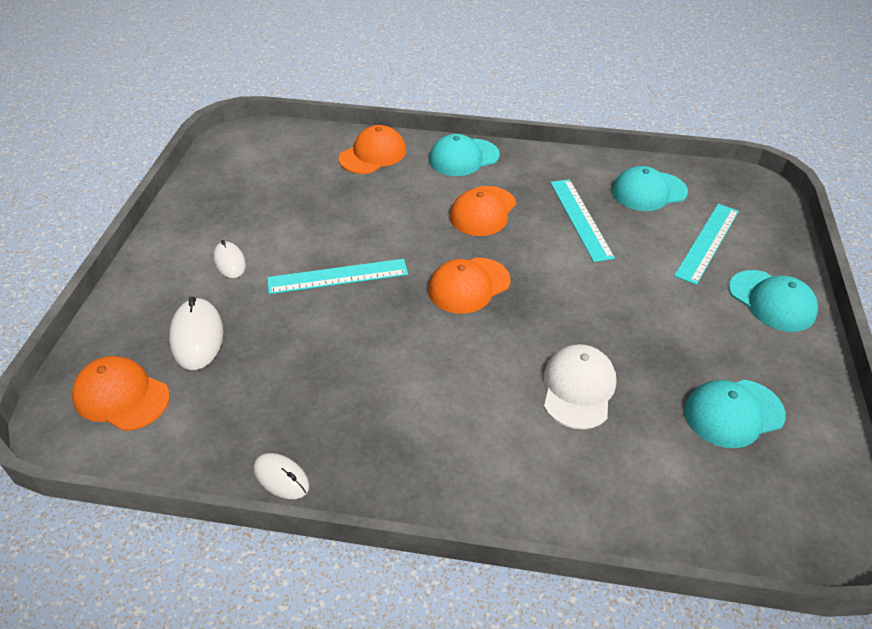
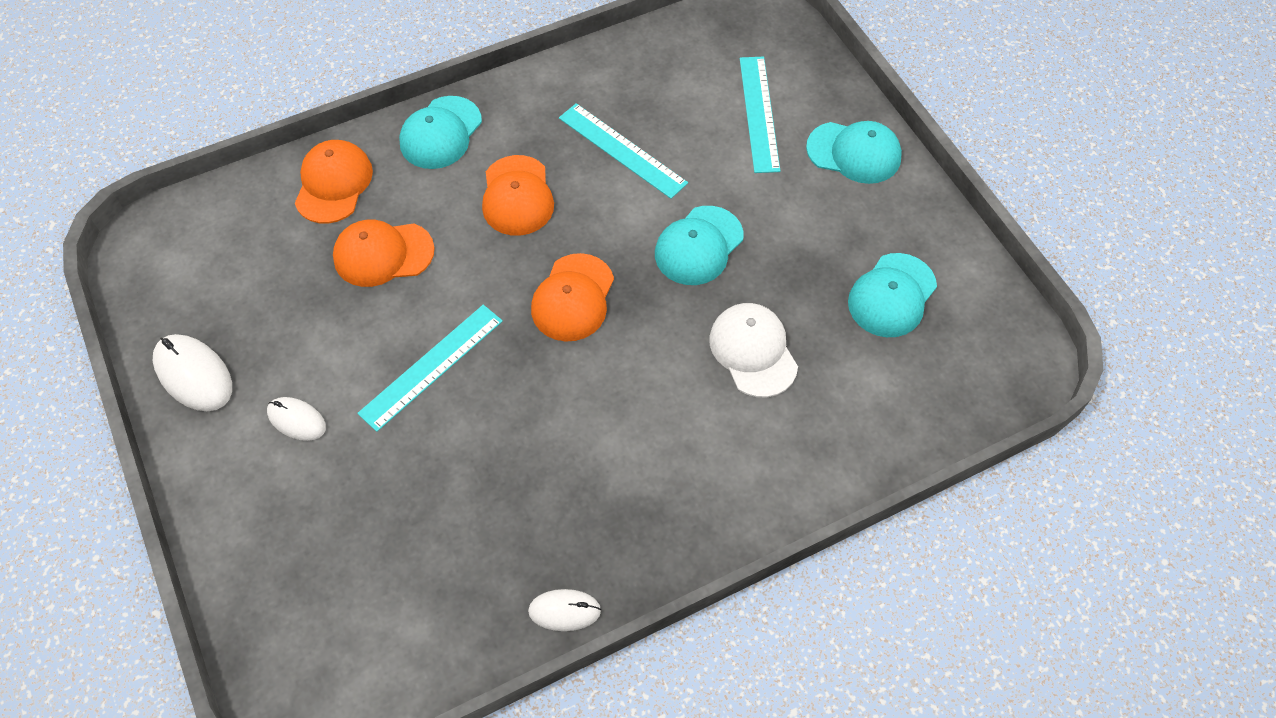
camera: 35 degrees left, 15 degrees up
orange cap [72,356,170,431] -> orange cap moved to [333,220,434,287]
white mouse [169,297,223,370] -> white mouse moved to [153,334,232,411]
turquoise cap [612,166,688,211] -> turquoise cap moved to [655,206,743,285]

